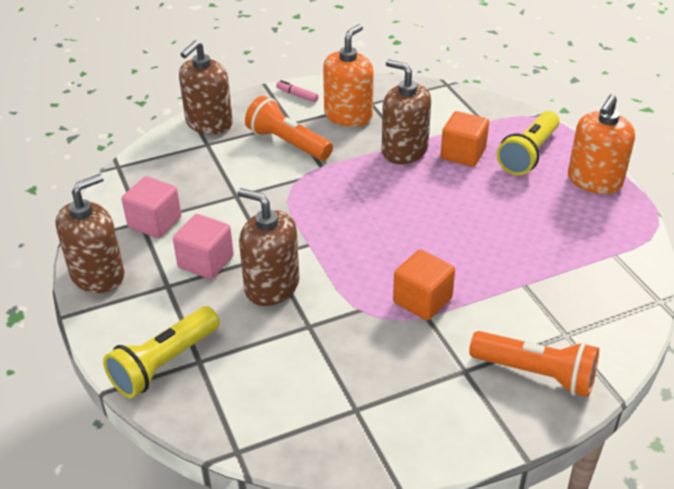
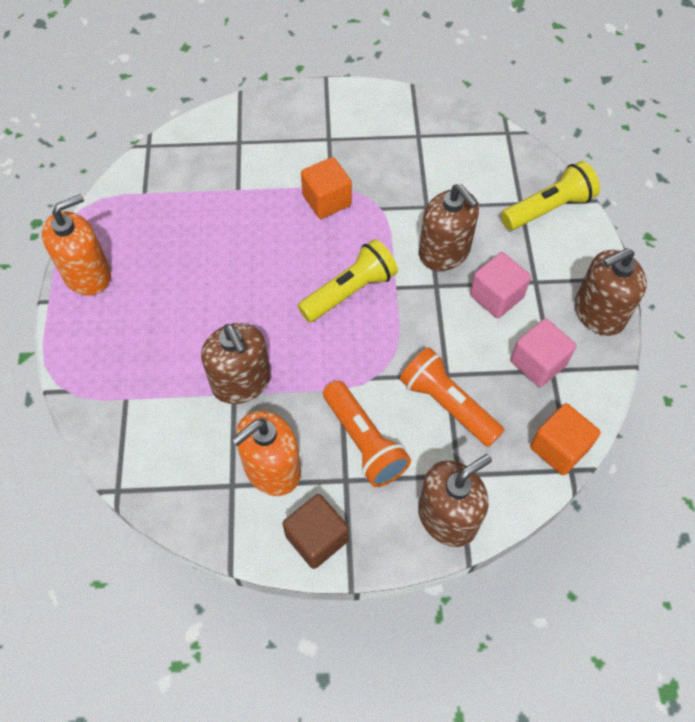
camera: 160 degrees left, 20 degrees up
pink marker [276,80,319,102] -> brown cube [282,494,349,569]
orange cube [440,111,489,167] -> orange cube moved to [530,403,601,475]
orange flashlight [469,331,599,397] -> orange flashlight moved to [400,347,505,447]
yellow flashlight [497,111,559,175] -> yellow flashlight moved to [298,239,398,322]

